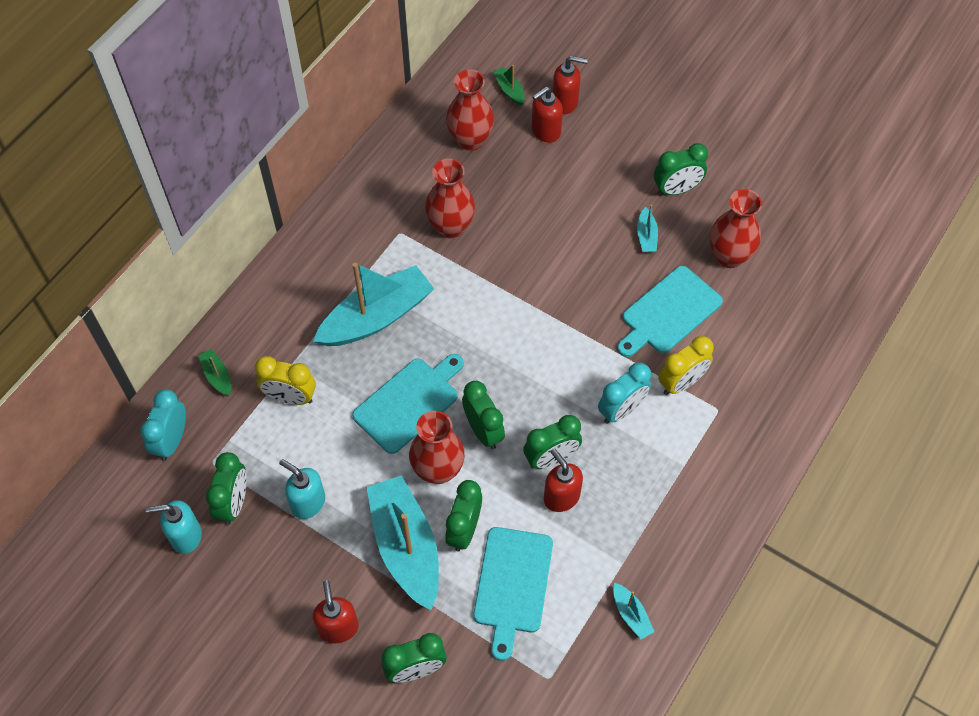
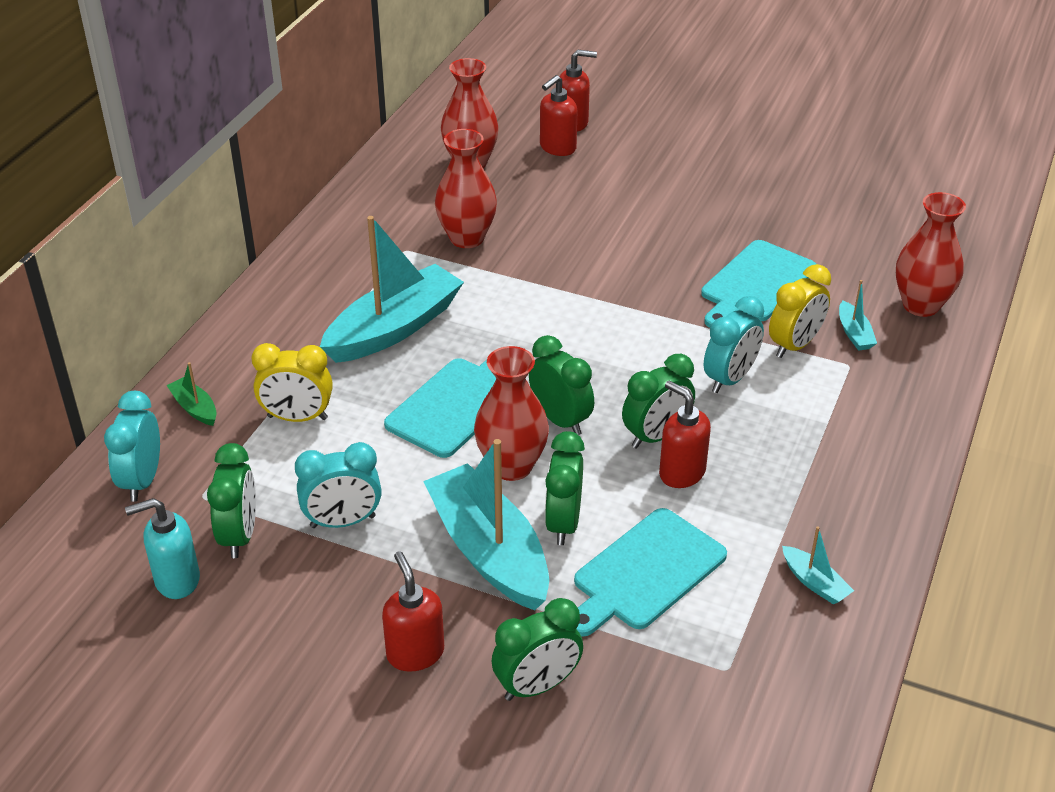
camera: 10 degrees left, 20 degrees down
turquoise soap dispenser [279,459,325,519] -> turquoise clock [295,442,382,528]
turquoise cutting board [473,527,553,661] -> turquoise cutting board turned 45 degrees clockwise [574,508,727,637]
green boat [493,65,525,106] -> none
turquoise boat [637,205,658,252] -> turquoise boat moved to [839,280,877,351]
green clock [654,143,708,196] -> none
red vase [710,189,762,268] -> red vase moved to [896,192,966,317]

